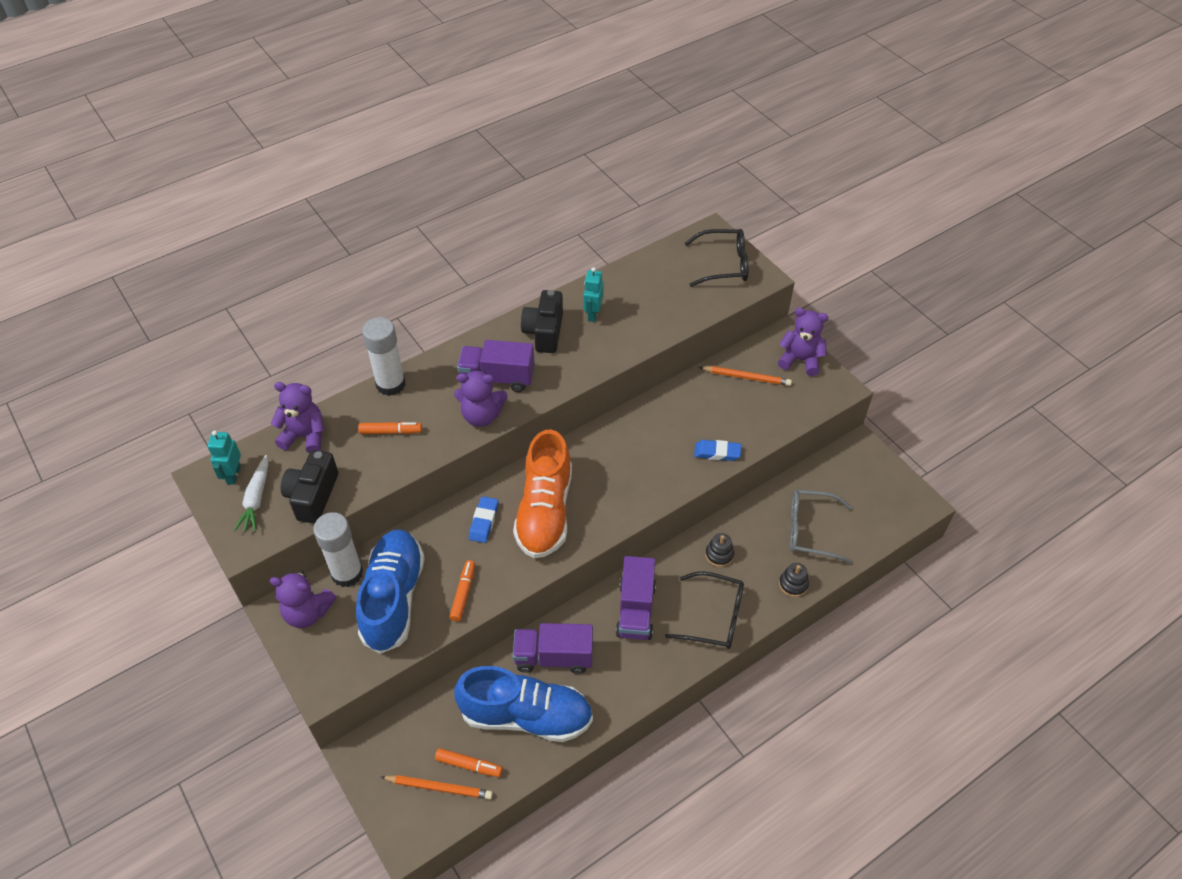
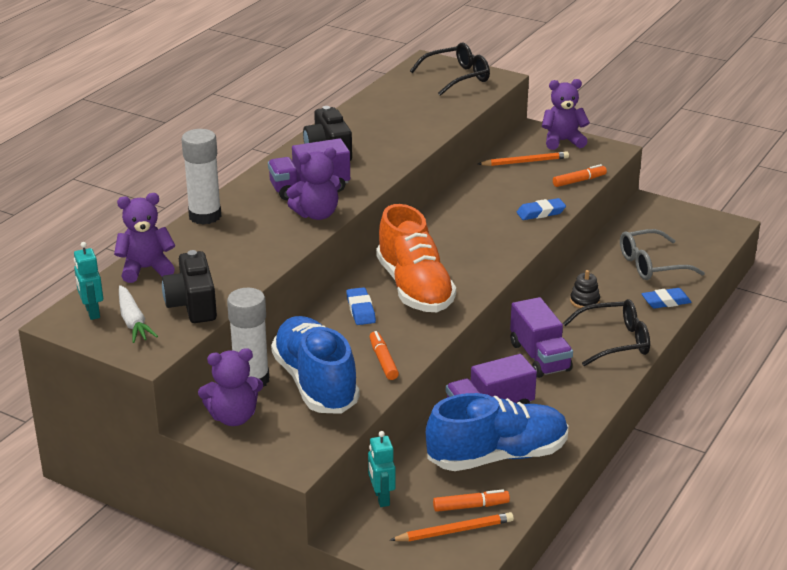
camera: 25 degrees left, 20 degrees down
orange marker [358,422,422,434] -> orange marker moved to [553,164,607,187]
turquoise robot [583,267,604,322] -> turquoise robot moved to [368,431,396,507]
black stacking toy [779,563,809,597] -> blue eraser [642,288,692,309]

